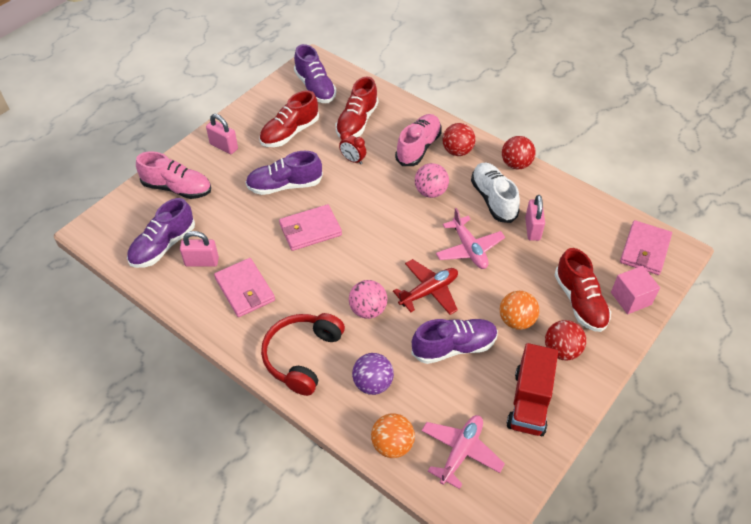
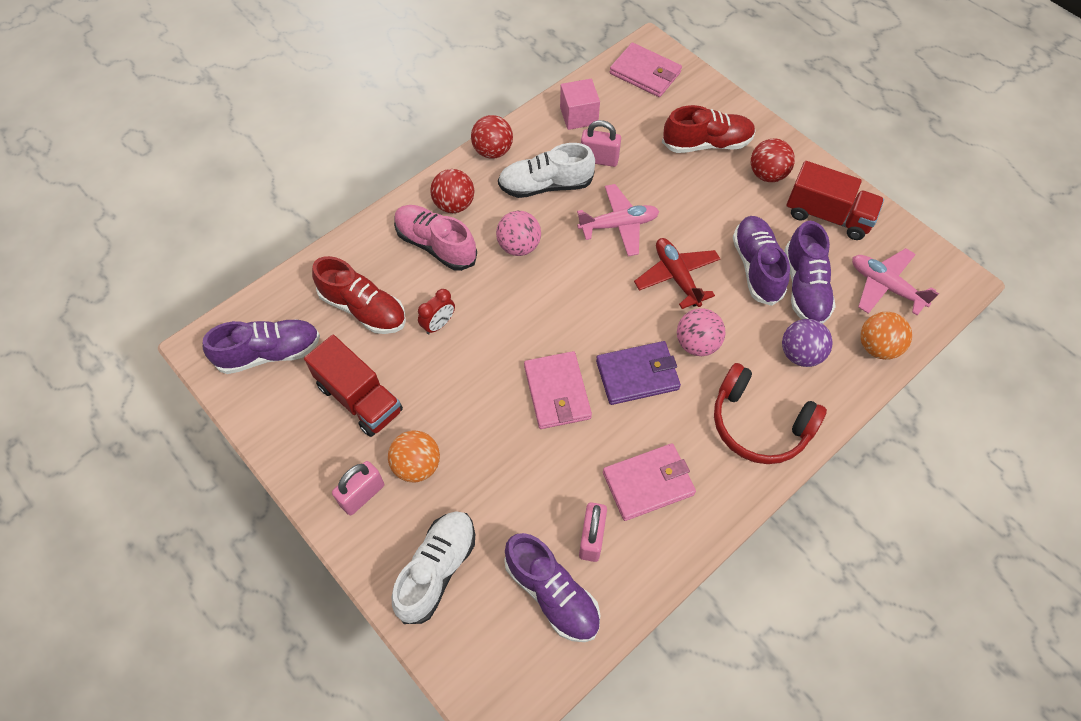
camera: 80 degrees left, 10 degrees up
pink shoe [136,151,211,199] -> white shoe [392,511,475,624]
purple shoe [245,151,323,195] -> purple shoe moved to [784,221,836,324]
red shoe [259,90,319,147] -> red truck [304,335,403,437]
orange ball [500,291,539,330] -> orange ball moved to [388,431,440,482]
pink cube [611,266,660,314] -> pink cube moved to [560,79,600,130]
none -> purple wallet [596,341,681,405]

